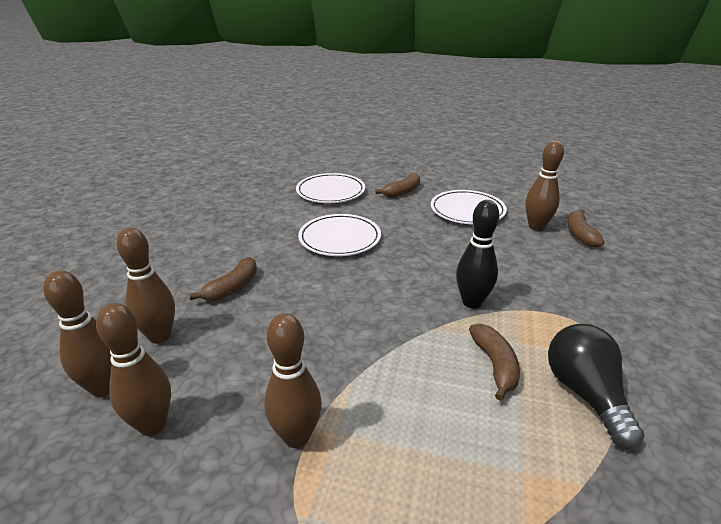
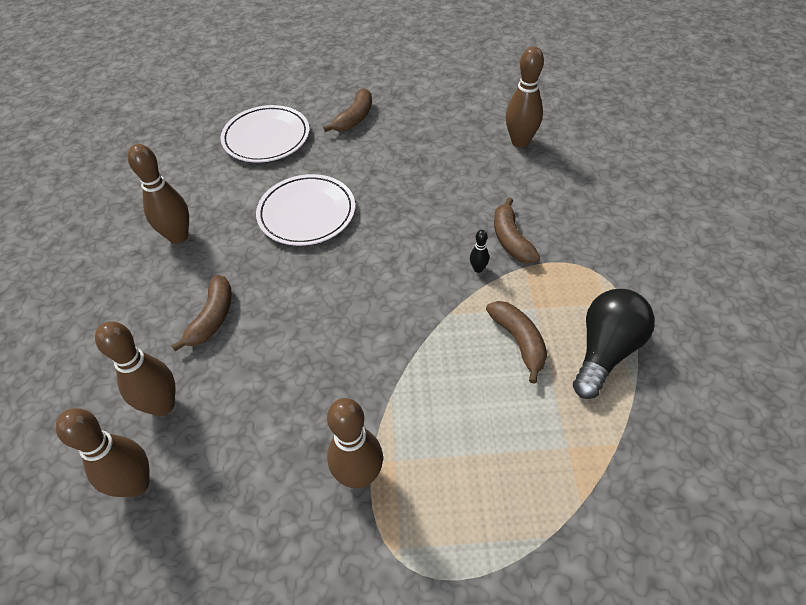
camera: 15 degrees left, 20 degrees up
brown bowling pin [96,303,171,436] -> brown bowling pin moved to [128,144,189,244]
white plate [431,190,507,224] -> none
black bowling pin [456,200,499,309] -> black bowling pin [470,230,489,273], size x0.46
black light bulb [548,324,644,449] -> black light bulb turned 60 degrees clockwise [573,289,655,399]
brown banana [567,209,604,247] -> brown banana moved to [494,197,540,264]

